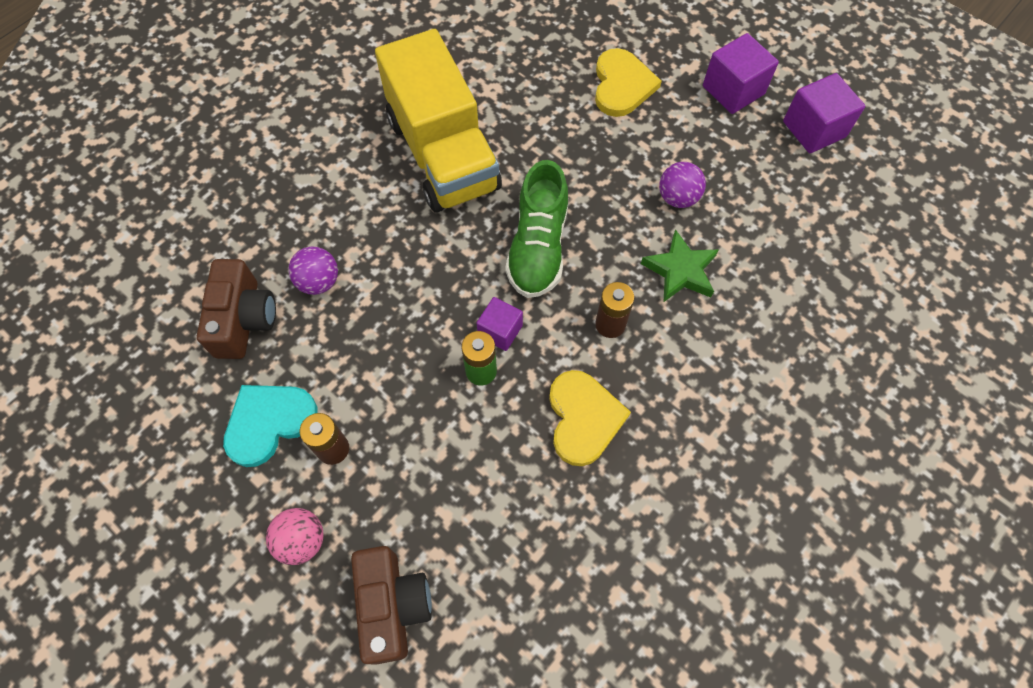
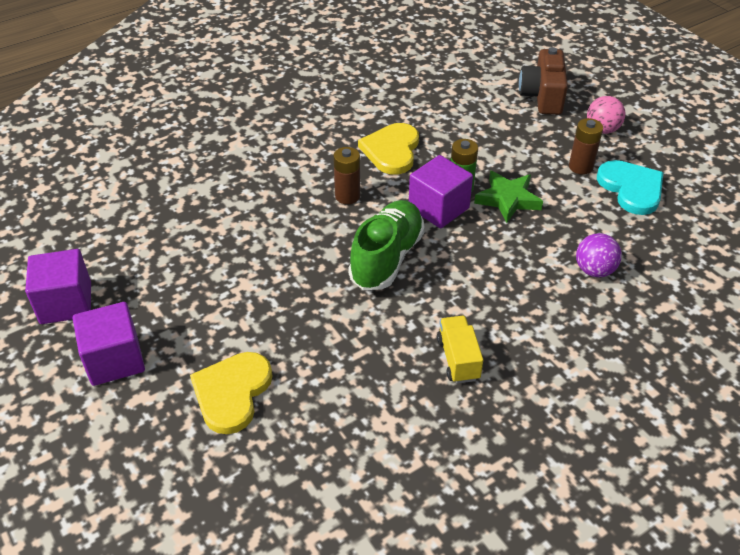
camera: 165 degrees left, 20 degrees down
brown camera [197,259,276,359] -> none
turquoise heart [223,385,318,467] -> turquoise heart turned 90 degrees counterclockwise [597,160,663,215]
yellow truck [375,29,502,212] -> yellow truck [437,316,483,383], size x0.40
purple cube [477,297,523,351] -> purple cube [409,155,473,228], size x1.58
green star [641,229,719,303] -> green star moved to [474,171,543,223]
purple ball [659,162,706,208] -> none

